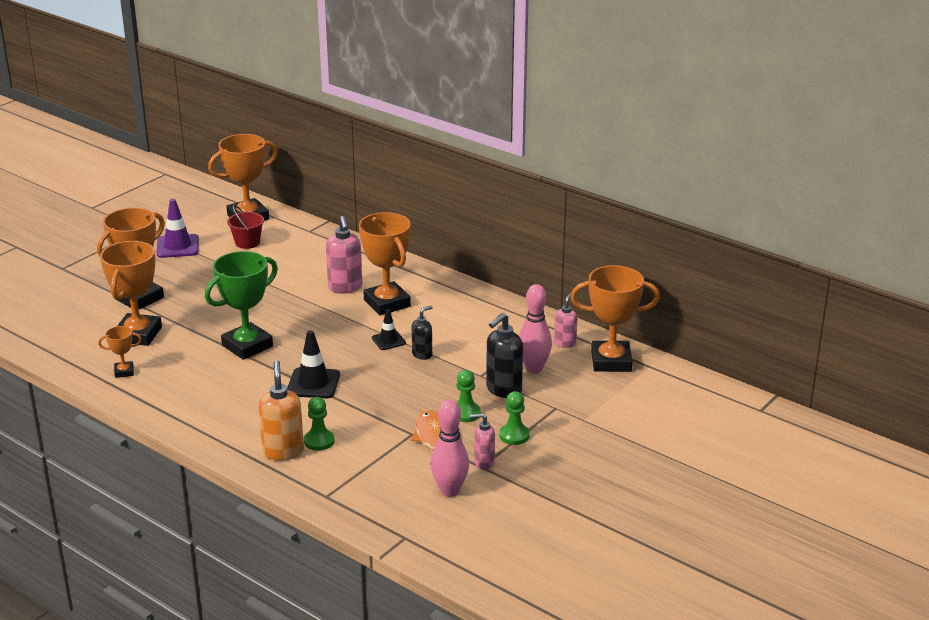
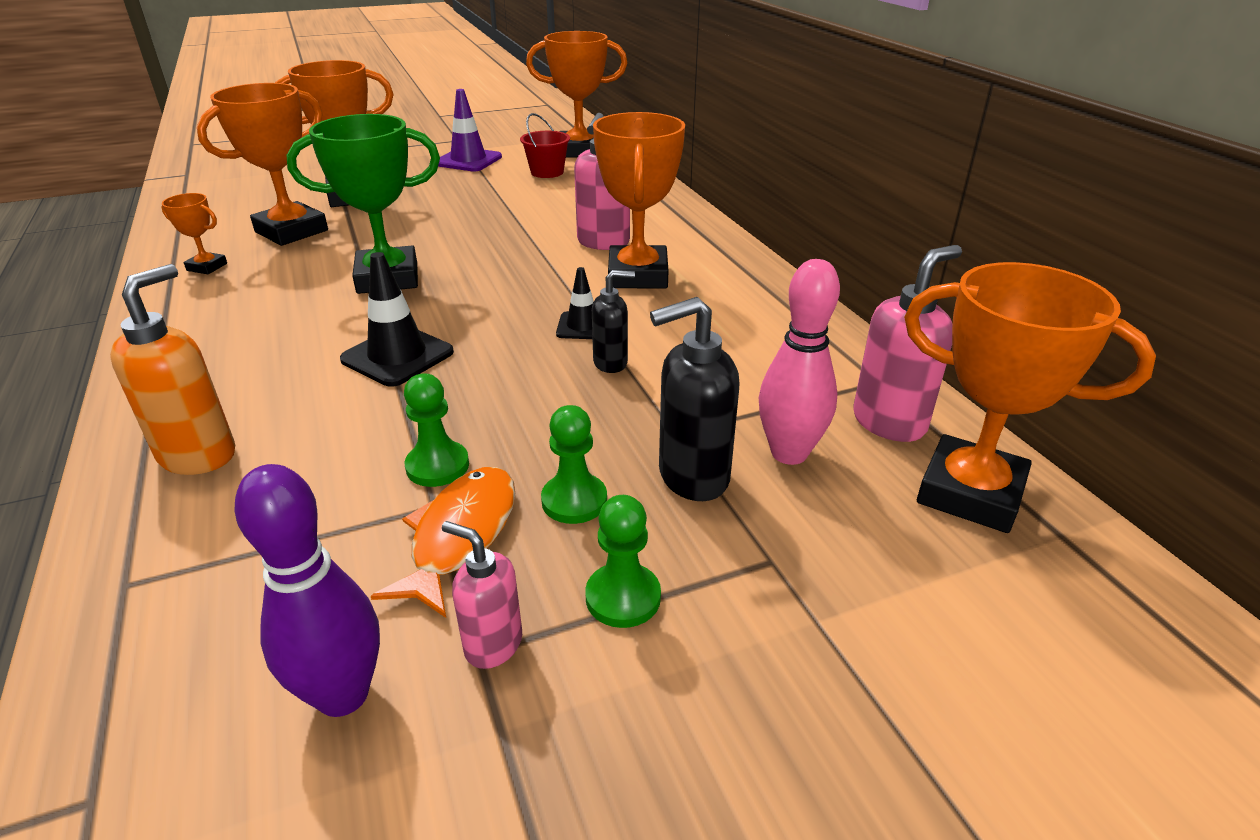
camera: 30 degrees right, 5 degrees up
green pawn [304,397,334,451] -> green pawn moved to [404,374,469,487]
pink bowling pin [431,399,469,497] -> purple bowling pin [234,464,380,717]
pink soap dispenser [554,293,577,348] -> pink soap dispenser [853,245,962,442], size x1.63

